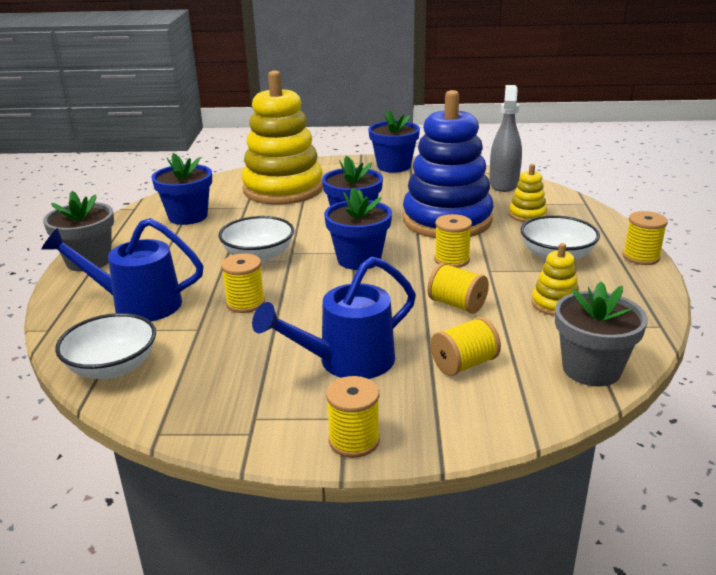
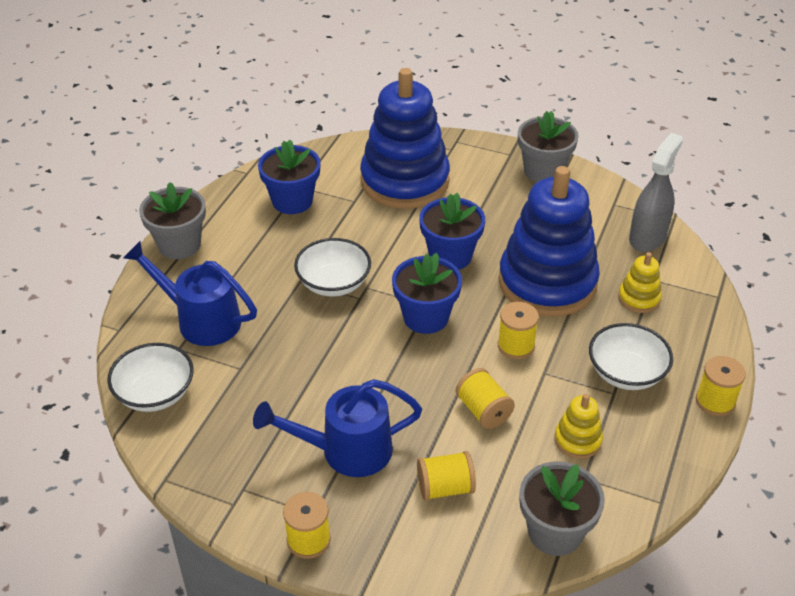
camera: 20 degrees right, 15 degrees up
yellow spool [221,253,265,313] -> none
yellow stacking toy [242,71,323,205] -> blue stacking toy [360,68,450,209]
blue flower pot [368,110,420,173] -> grey flower pot [518,111,579,182]

